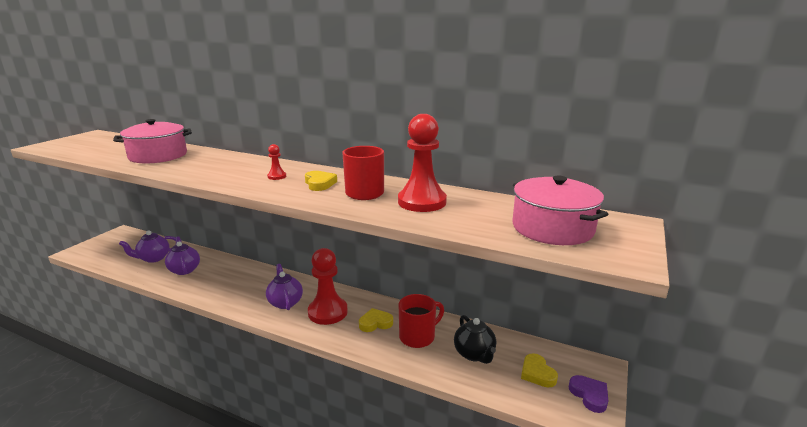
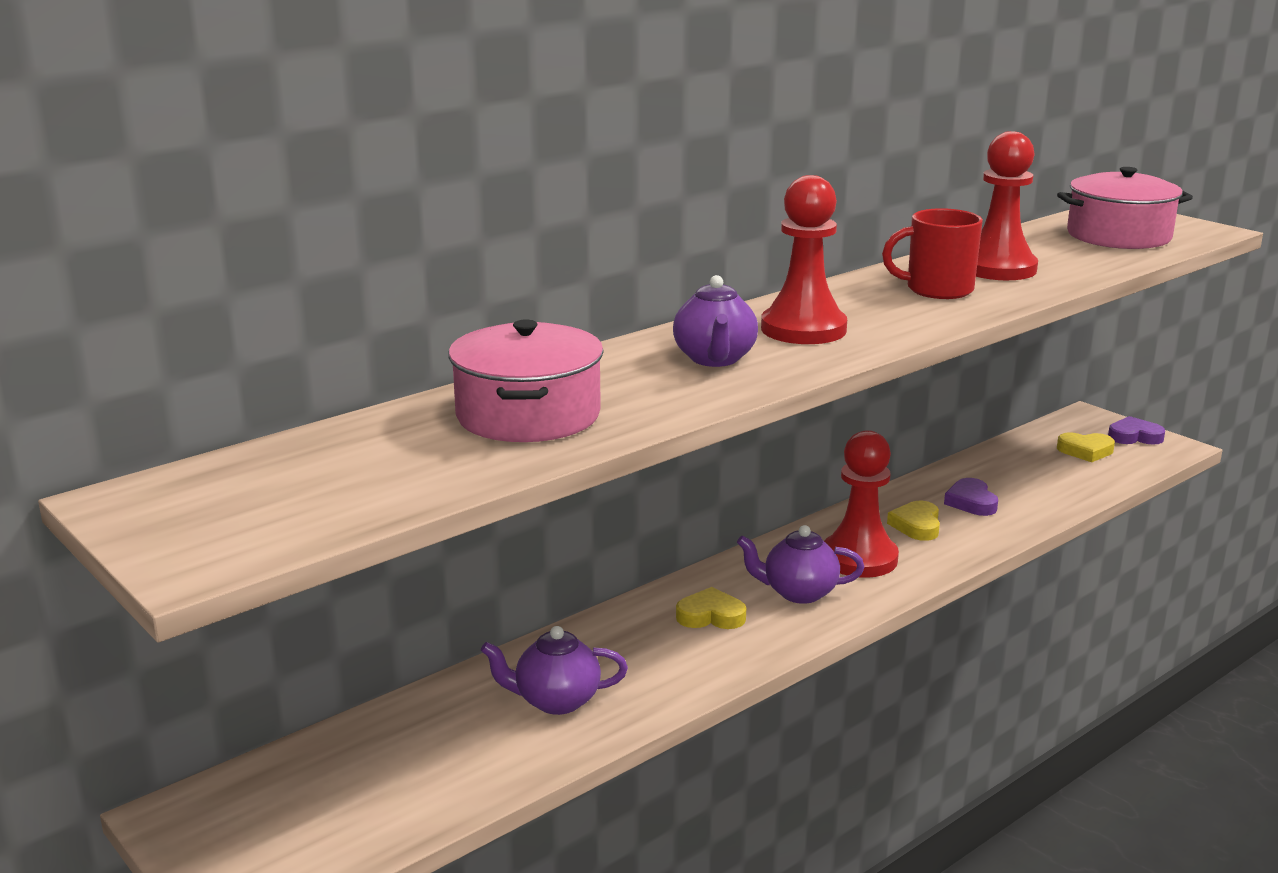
camera: 65 degrees left, 0 degrees up
purple teapot [119,230,176,263] -> purple teapot moved to [673,275,758,367]
red pawn [267,144,286,180] -> red pawn [761,175,847,344], size x2.32
yellow heart [305,171,337,191] -> yellow heart moved to [676,587,746,629]
red mug [399,294,444,348] -> purple heart [944,478,998,516]
black teapot [454,315,496,364] -> none

